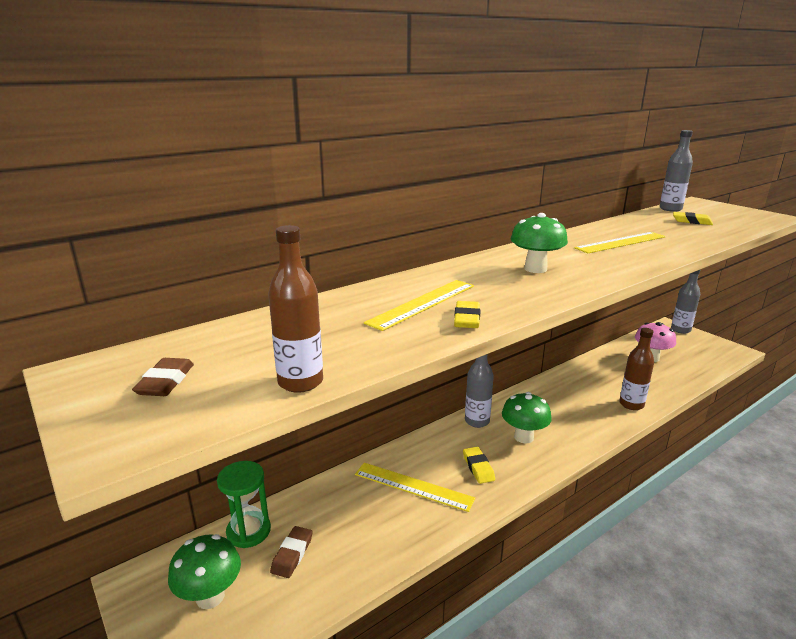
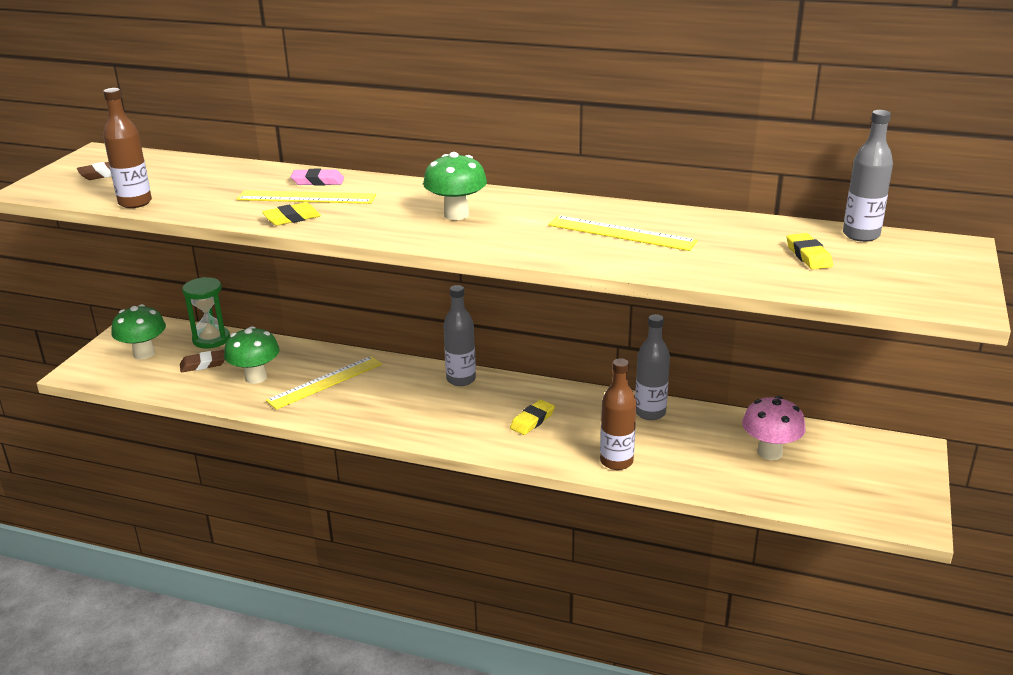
camera: 55 degrees right, 5 degrees up
yellow ruler [355,463,475,512] -> yellow ruler turned 60 degrees clockwise [266,356,382,410]
yellow eraser [463,447,495,484] -> yellow eraser moved to [510,400,555,435]
green mushroom [502,392,552,444] -> green mushroom moved to [224,326,280,384]
grey bottle [671,269,701,334] -> grey bottle moved to [635,314,670,420]
none -> pink eraser [291,169,344,186]

